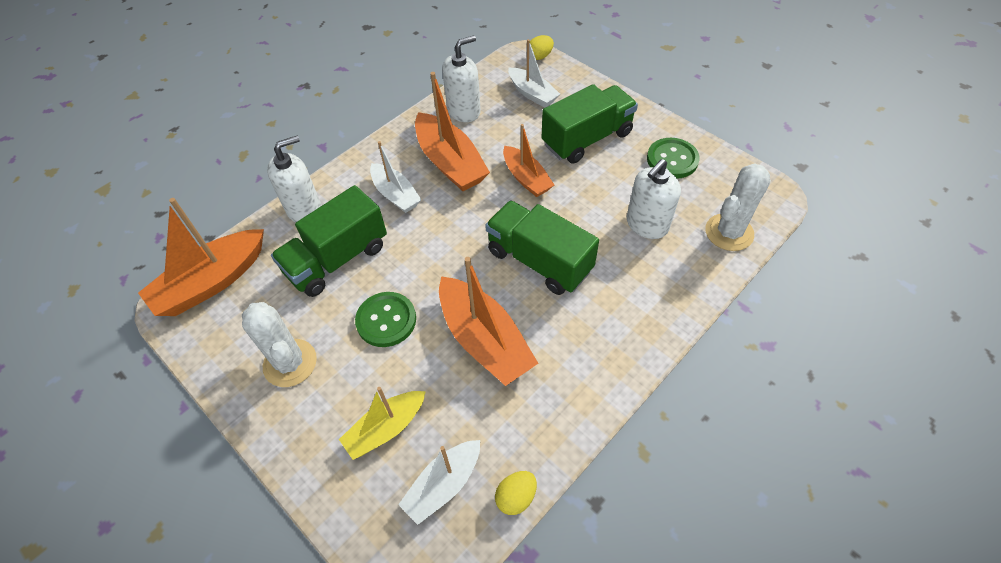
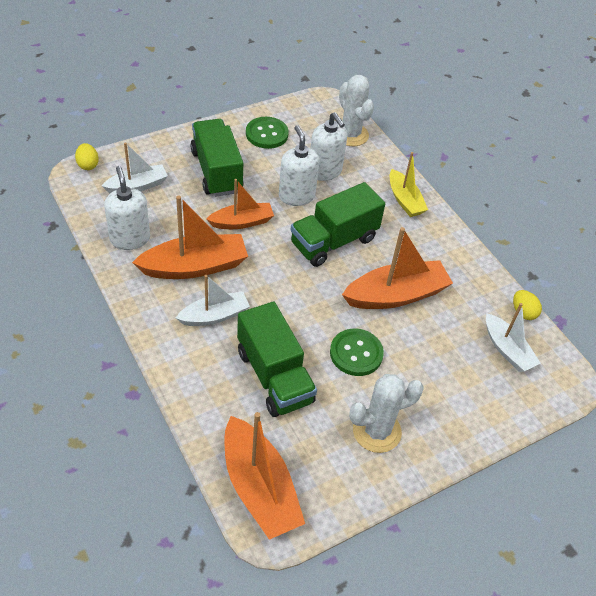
camera: 80 degrees left, 5 degrees down
white soap dispenser [267,136,321,222] -> white soap dispenser moved to [279,125,320,206]
yellow boat [339,387,426,460] -> yellow boat moved to [390,152,428,217]

